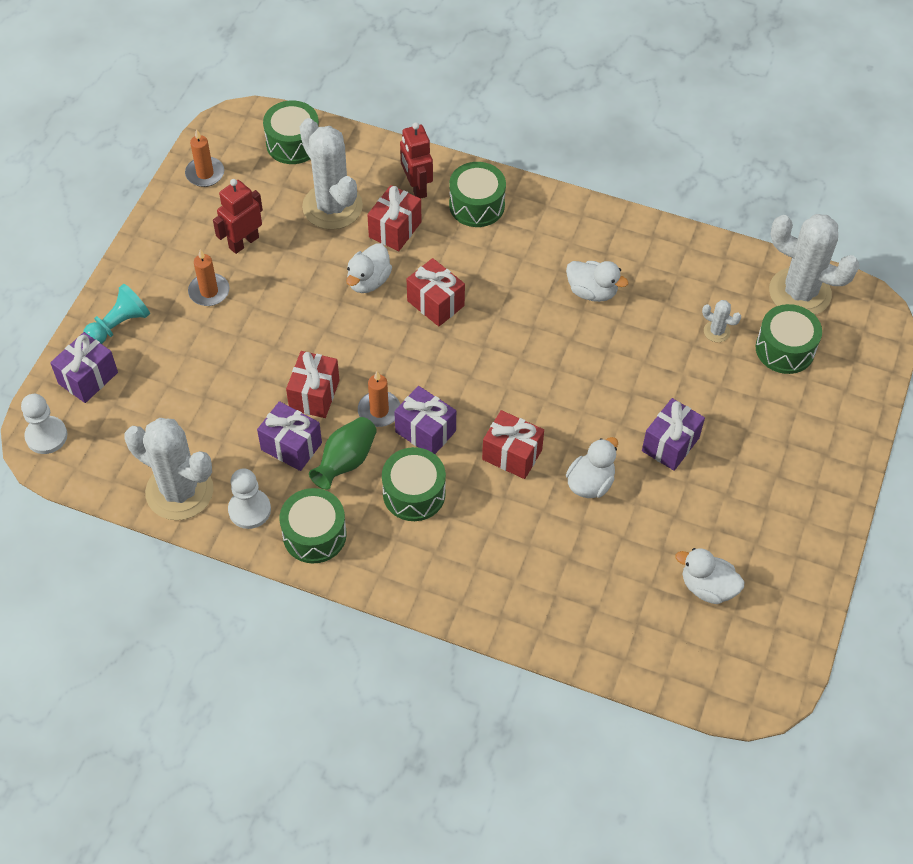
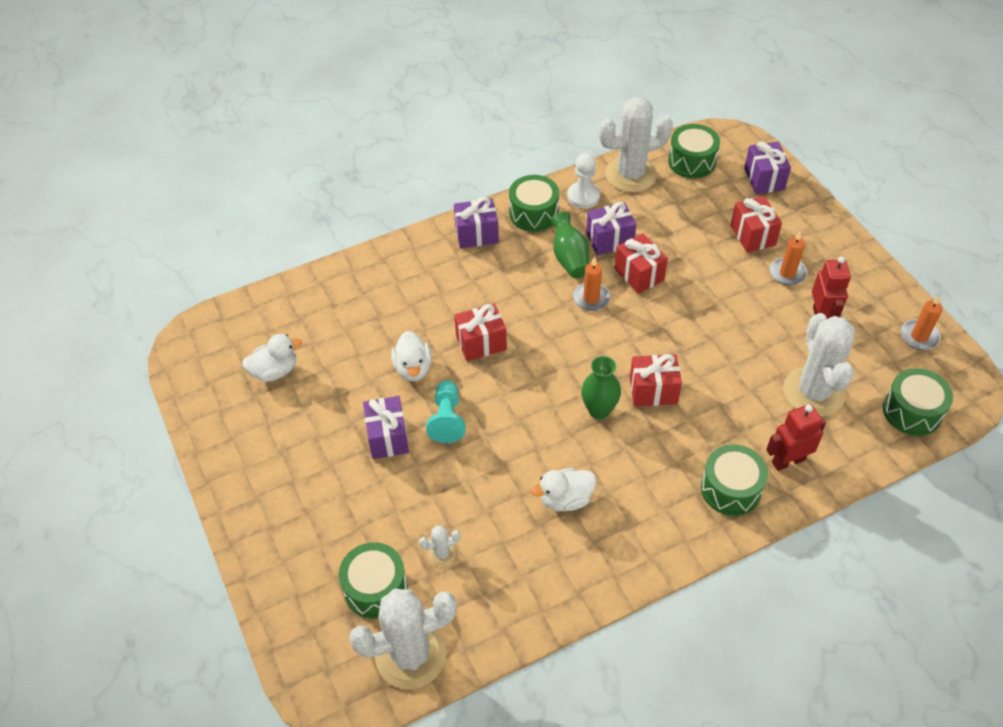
camera: 135 degrees right, 5 degrees down
white pawn [21,394,67,454] -> none
turquoise pawn [83,284,150,344] -> turquoise pawn moved to [426,380,466,443]
white cactus [300,118,363,230] -> white cactus turned 75 degrees clockwise [783,313,855,417]
white duck [346,243,392,293] -> none
red gift [367,185,422,251] -> red gift moved to [730,196,782,253]
green drum [382,447,446,521] -> green drum moved to [668,124,720,179]
purple gift [394,386,456,454] -> purple gift moved to [454,197,499,249]
red robot [400,122,433,199] -> red robot turned 45 degrees counterclockwise [766,404,826,471]
none -> green vase [581,356,621,419]

